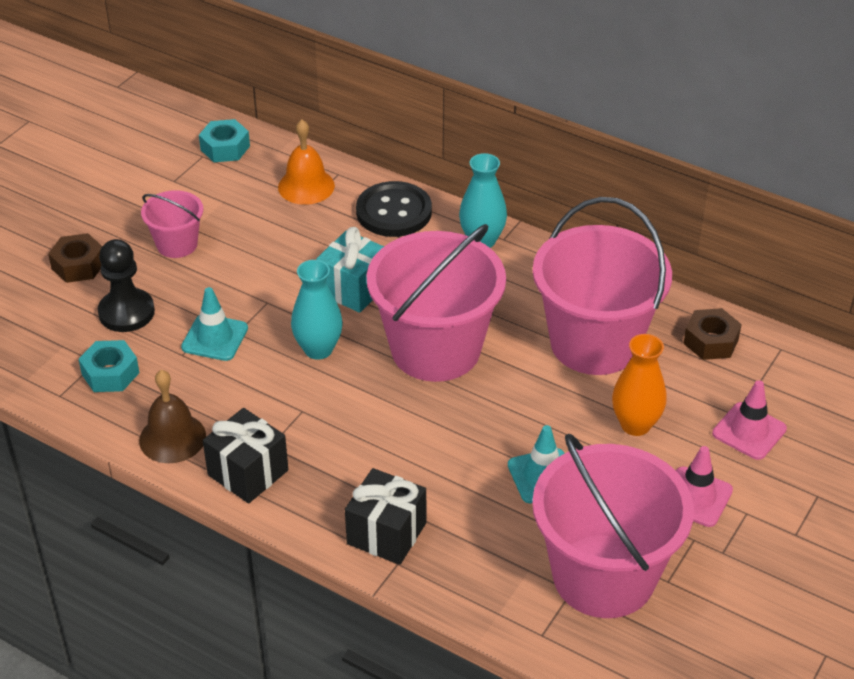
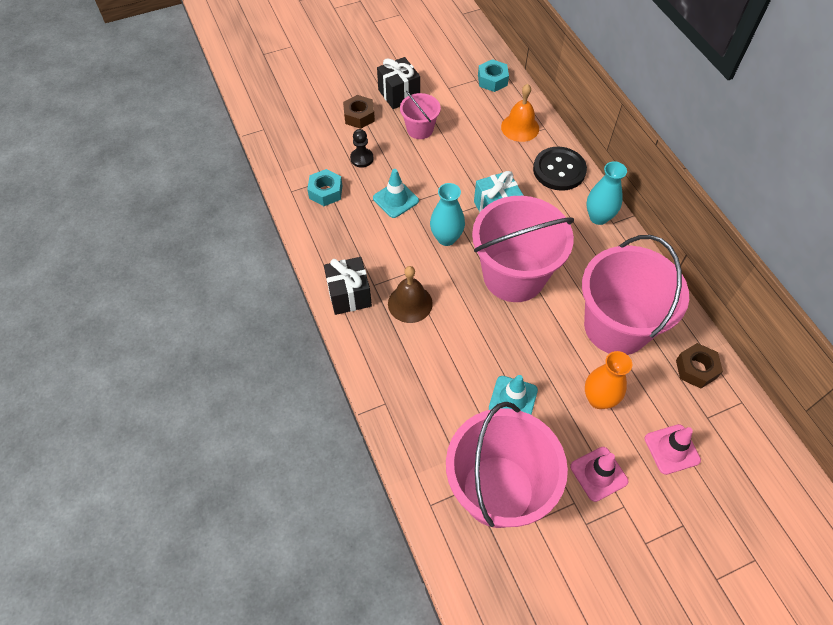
camera: 35 degrees right, 15 degrees up
black pawn [98,239,155,332] -> black pawn [350,129,373,168], size x0.65
brown bell [139,370,206,463] -> brown bell moved to [388,266,433,323]
black gift [345,468,426,565] -> black gift moved to [377,57,420,109]

